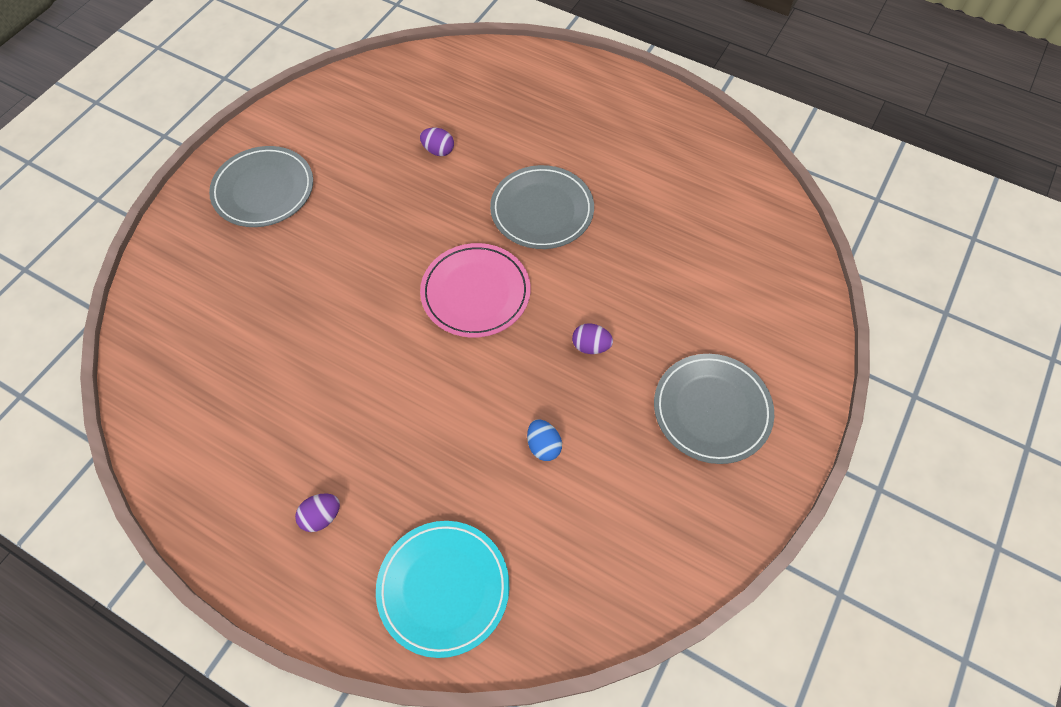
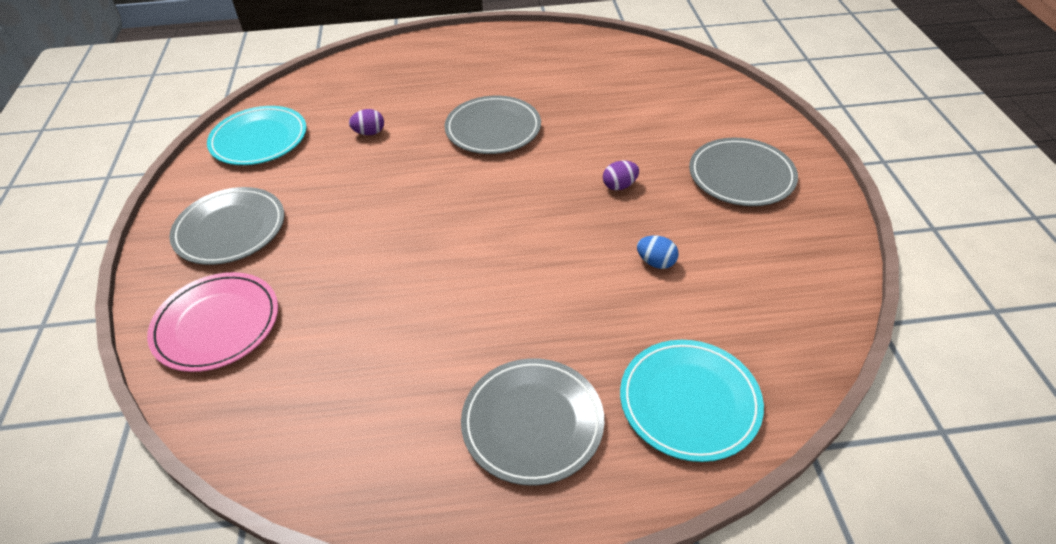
camera: 35 degrees left, 15 degrees down
purple egg [295,493,340,532] -> grey plate [461,358,604,486]
pink plate [420,243,531,338] -> pink plate moved to [147,272,278,372]
none -> turquoise plate [207,106,307,165]

